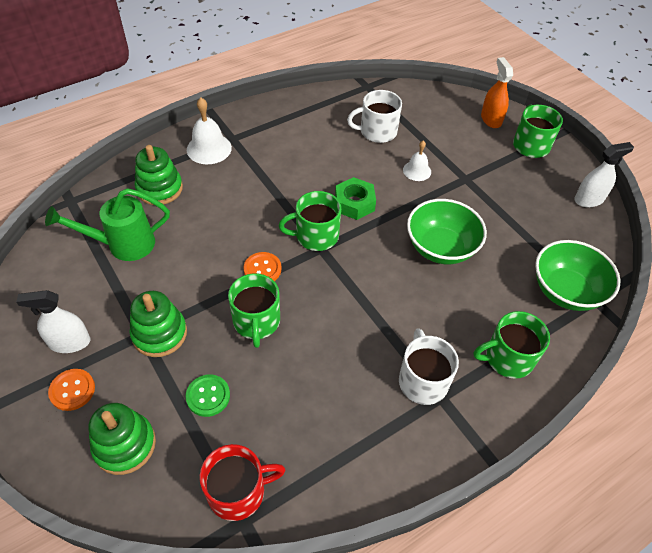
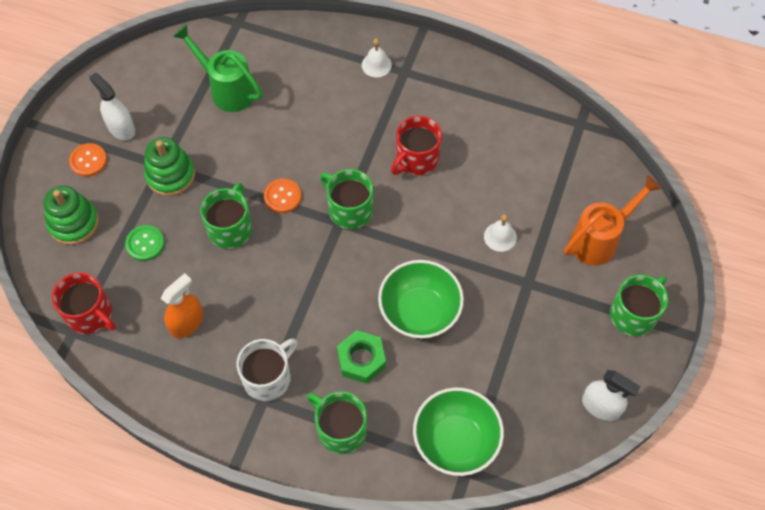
camera: 55 degrees right, 10 degrees up
green stacking toy [135,145,183,205] -> none
white bell [187,98,232,164] -> white bell [362,38,392,77], size x0.63
green mug [228,273,280,348] -> green mug turned 150 degrees clockwise [200,183,252,249]
green nut [335,177,376,220] -> green nut moved to [337,330,386,384]
white mug [347,90,402,143] -> none
orange spray bottle [481,57,513,128] -> orange spray bottle moved to [161,273,204,338]
none -> red mug [391,116,442,175]
none -> orange watering can [564,175,662,266]

